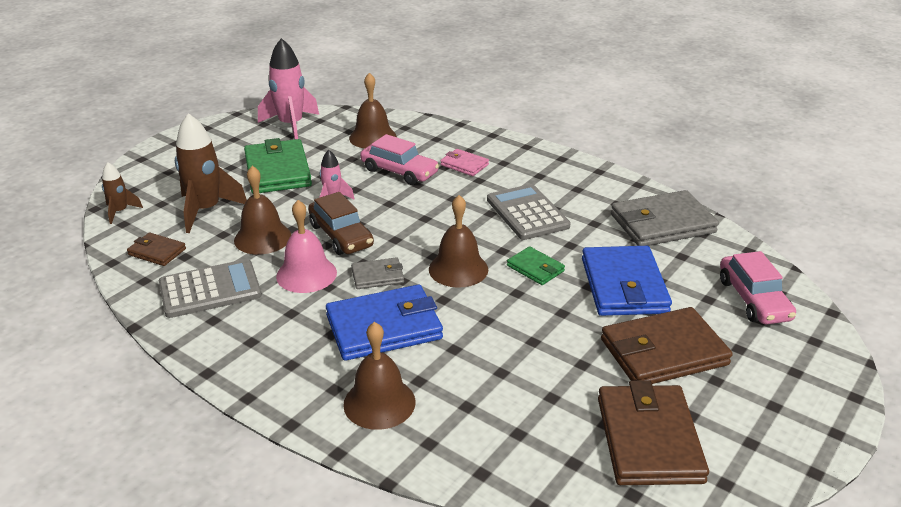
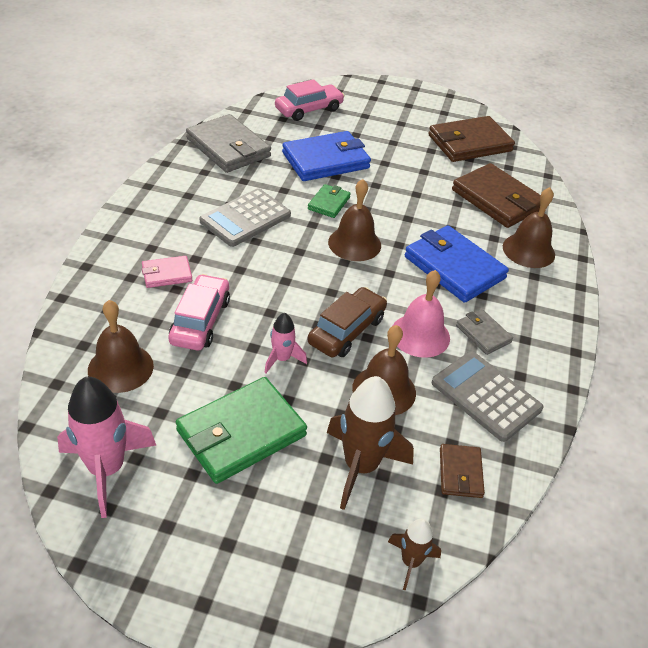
camera: 115 degrees left, 10 degrees up
grey wallet [351,257,404,289] -> grey wallet moved to [456,309,513,355]
pink wallet [440,149,489,176] -> pink wallet turned 60 degrees clockwise [142,256,192,288]
brown wallet [601,307,733,384] -> brown wallet moved to [452,163,541,228]

